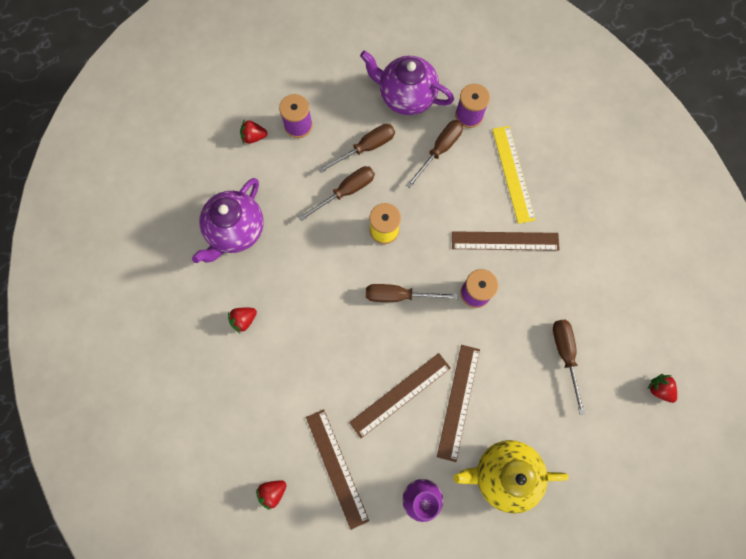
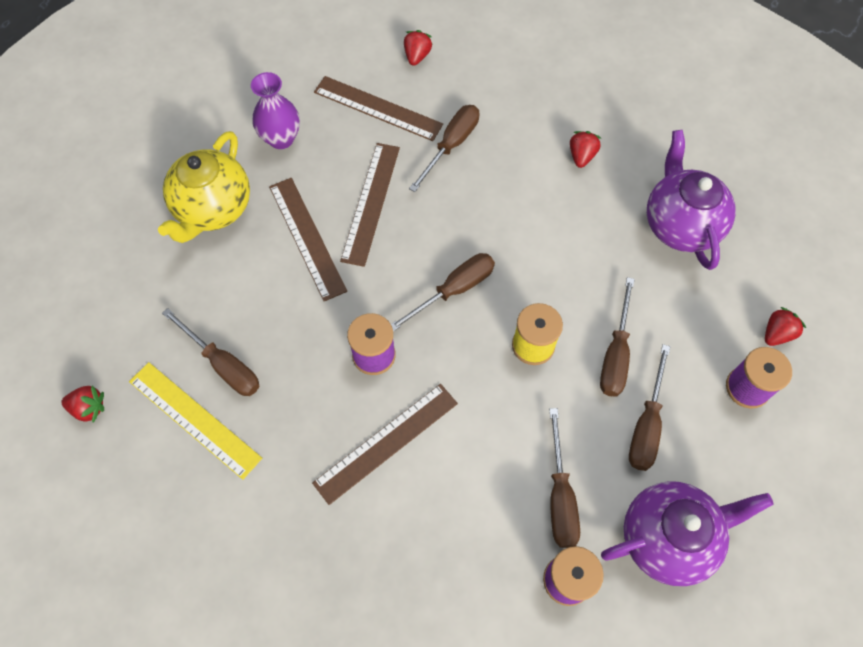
camera: 140 degrees right, 10 degrees down
yellow teapot [453,440,569,514] -> yellow teapot turned 150 degrees clockwise [158,131,250,243]
yellow ruler [492,126,536,224] -> yellow ruler moved to [129,362,262,480]
none -> brown screwdriver [409,105,479,192]

